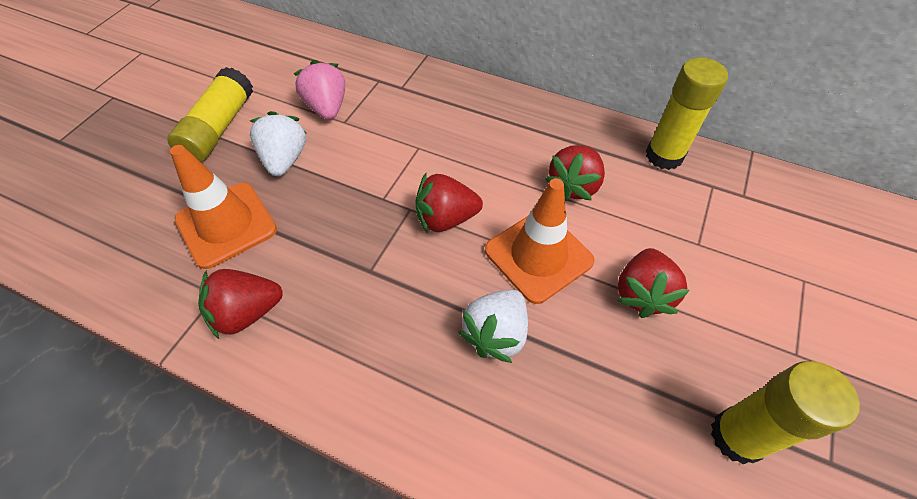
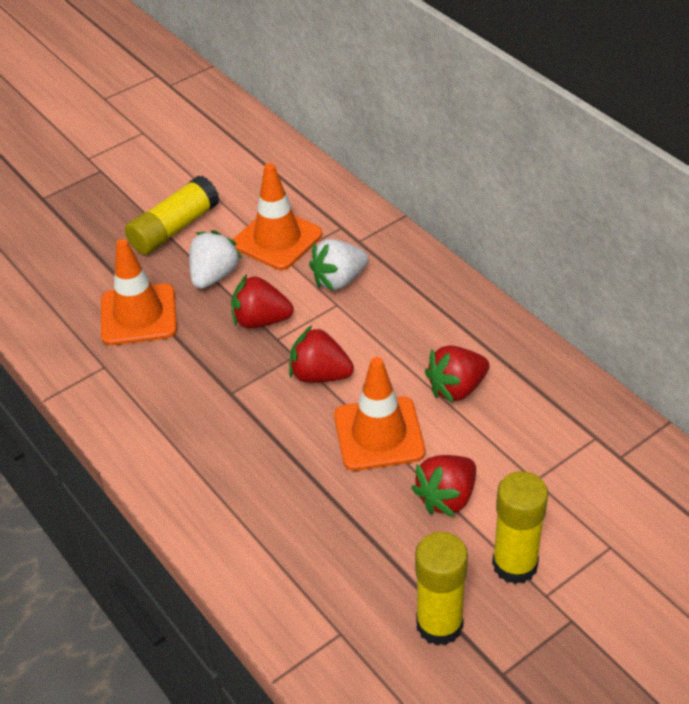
camera: 30 degrees right, 10 degrees down
red strawberry [198,269,283,339] -> red strawberry moved to [231,274,294,328]
pink strawberry [293,60,345,120] -> orange traffic cone [233,163,322,270]
white strawberry [458,290,528,363] -> white strawberry moved to [309,239,369,291]
yellow glue stick [646,57,728,170] -> yellow glue stick moved to [492,471,548,584]

